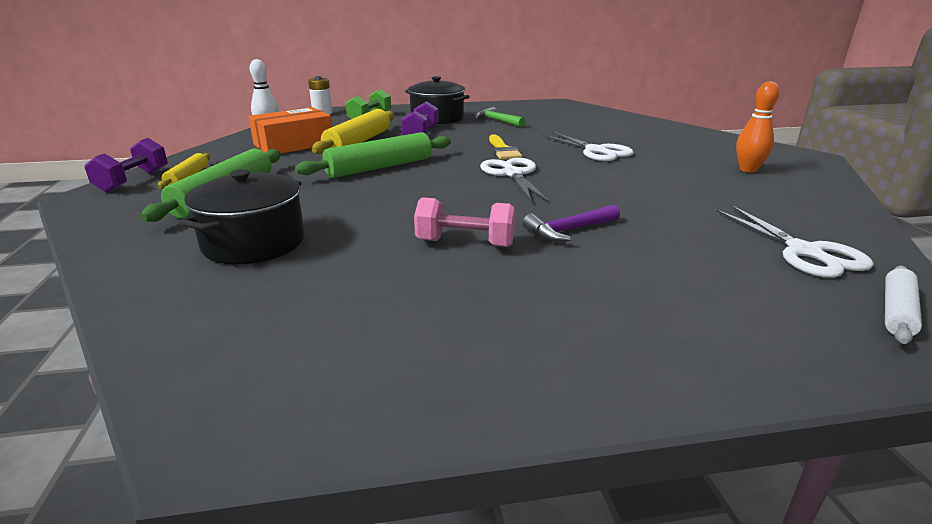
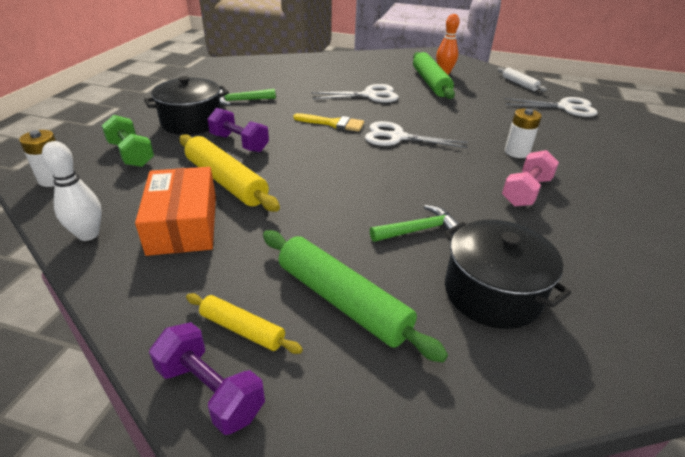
camera: 65 degrees left, 10 degrees up
green rolling pin [295,132,451,178] -> green rolling pin moved to [413,52,455,99]
purple hammer [522,204,620,241] -> white battery [505,109,542,158]
white rolling pin [885,266,922,344] -> white rolling pin moved to [498,67,547,92]
none -> green hammer [370,205,459,242]

